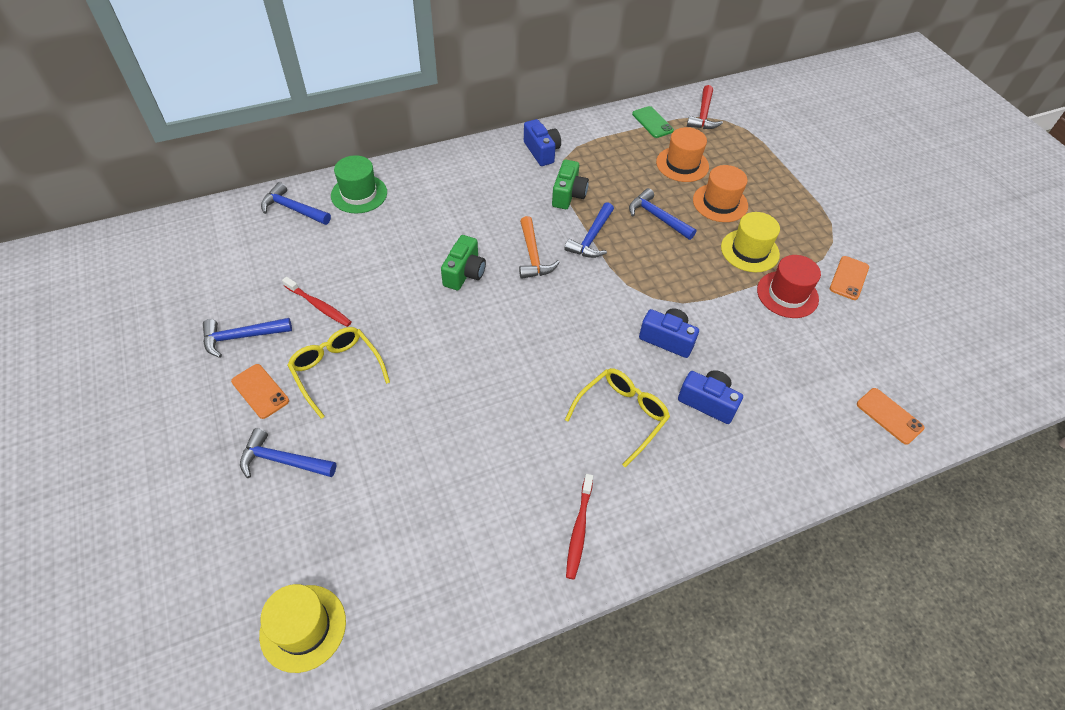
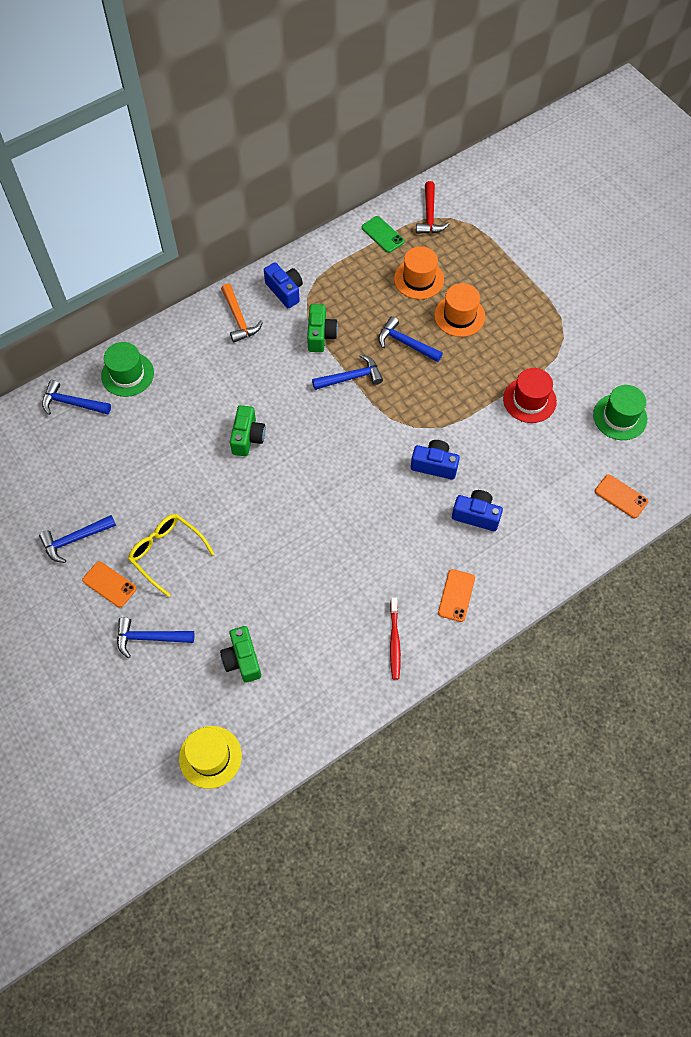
camera: 10 degrees left, 10 degrees up
red toothbrush [282,277,351,327] -> none
orange hammer [519,216,560,279] -> orange hammer moved to [221,284,263,343]
blue hammer [564,202,614,258] -> blue hammer turned 120 degrees counterclockwise [312,354,383,390]
yellow glasses [565,368,670,467] -> none
yellow hat [721,212,780,272] -> none
orange phone [830,256,869,300] -> orange phone moved to [438,569,475,622]
none -> green camera [220,626,261,683]
none -> green hat [593,385,647,440]

